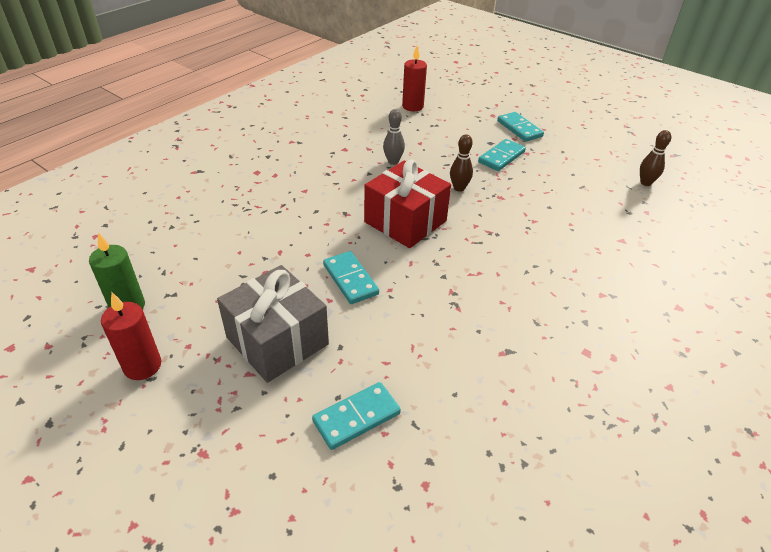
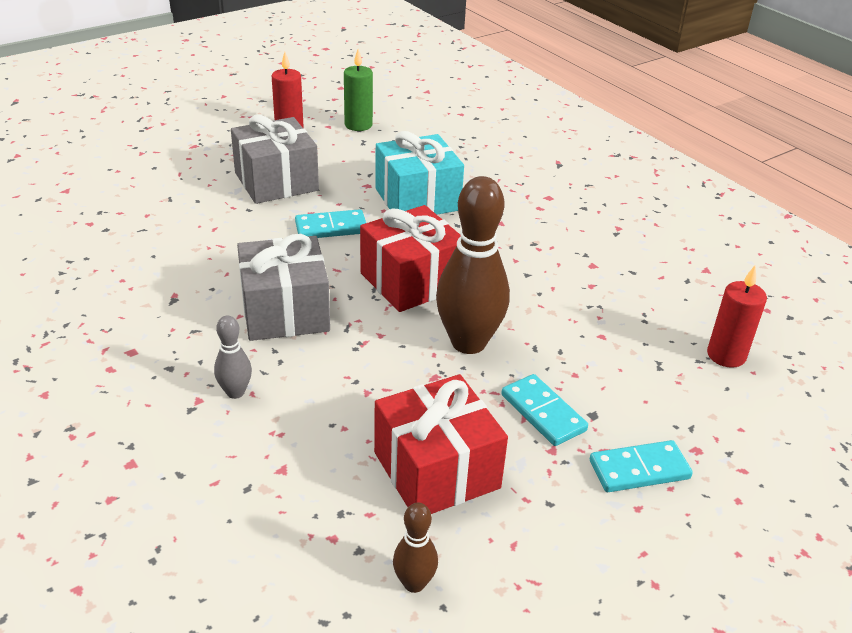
camera: 105 degrees right, 5 degrees down
turquoise domino [312,382,401,450] -> none
grey bowling pin [383,109,405,165] -> grey bowling pin moved to [214,316,252,399]
brown bowling pin [450,134,473,192] -> brown bowling pin [436,176,510,354], size x2.11
none -> grey gift [237,234,330,341]
none -> red gift [374,374,508,514]
none -> turquoise gift [375,131,464,215]

